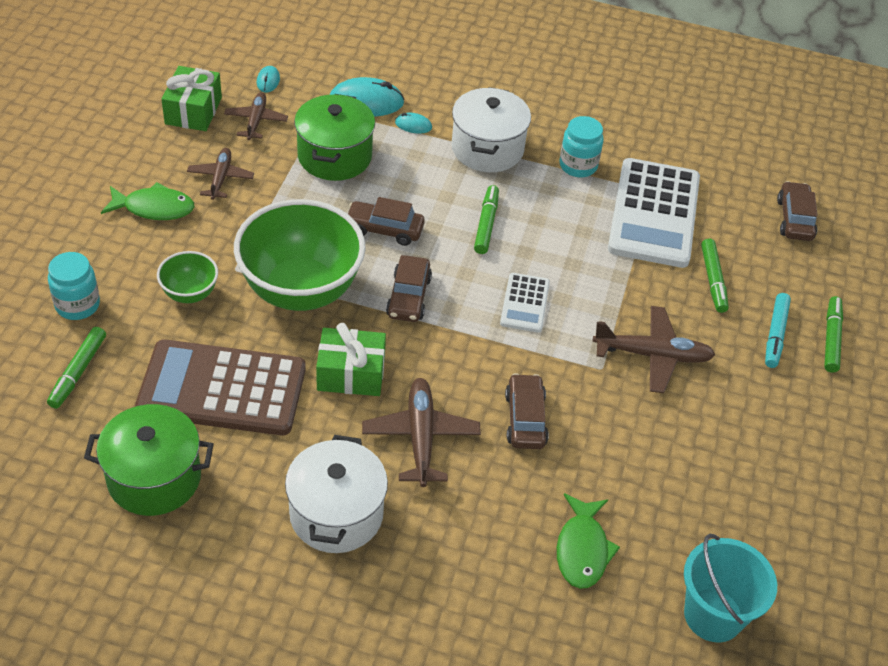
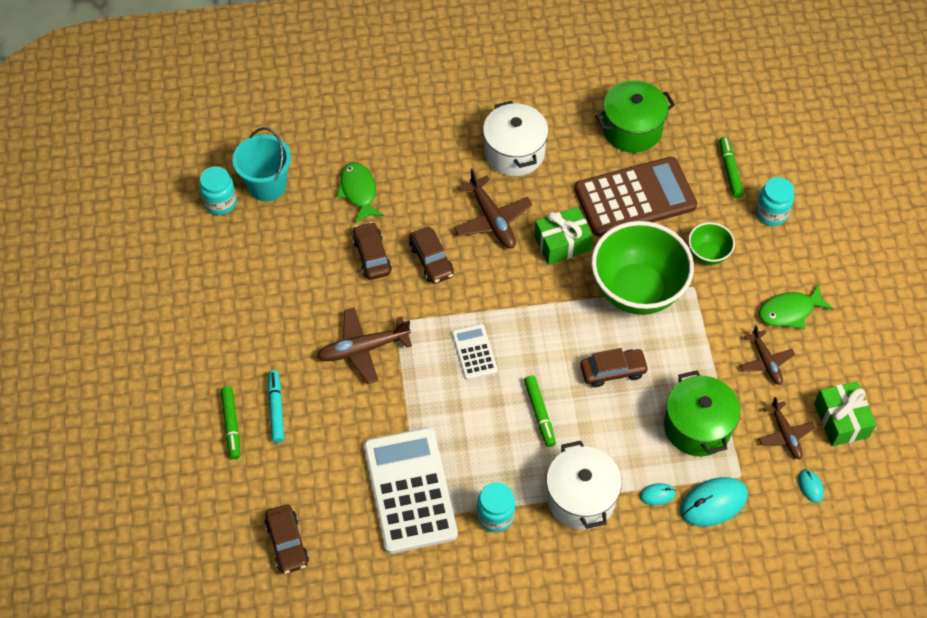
camera: 160 degrees right, 10 degrees up
brown car [386,255,432,322] -> brown car moved to [352,222,392,280]
green marker [701,239,729,313] -> none
none -> turquoise jar [199,166,237,215]

